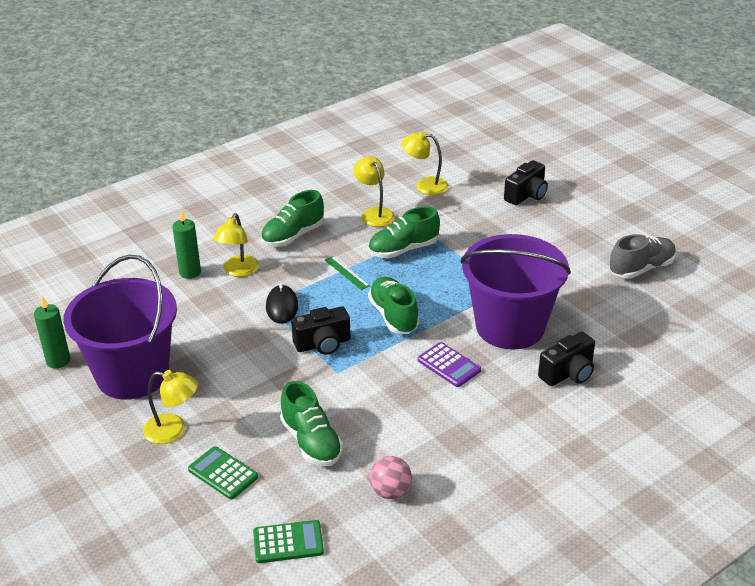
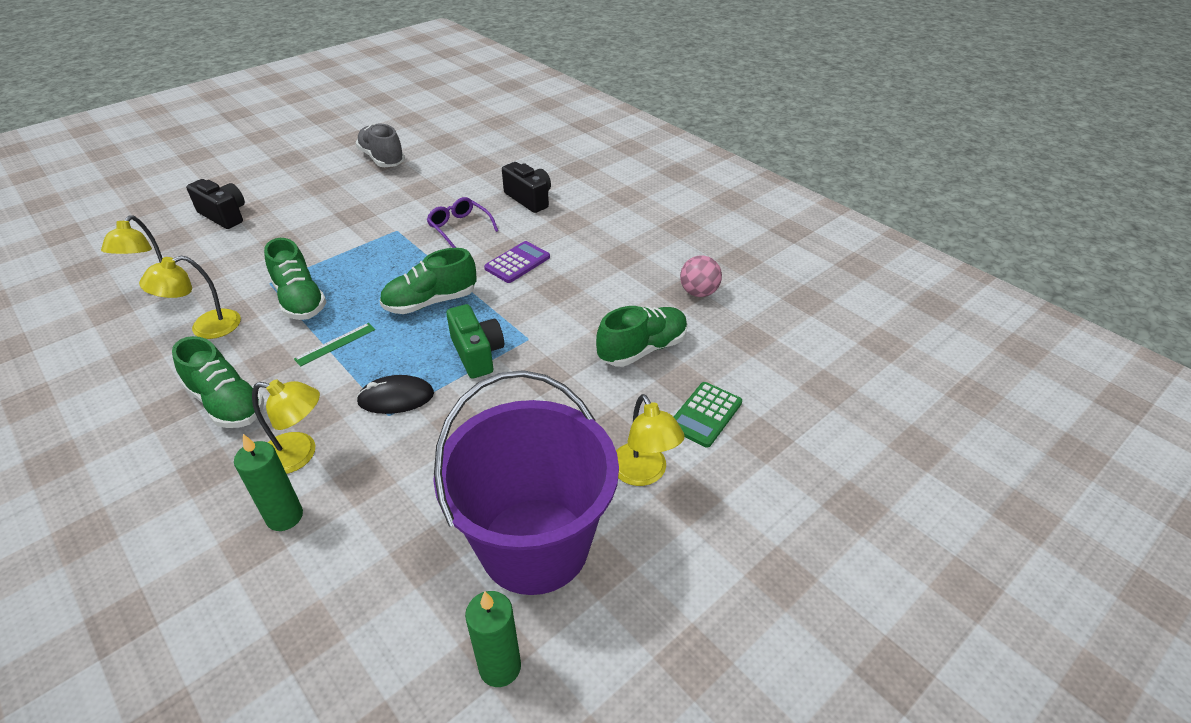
camera: 95 degrees left, 5 degrees up
yellow lamp [143,370,198,444] -> yellow lamp turned 150 degrees clockwise [616,394,685,486]
green calculator [253,520,324,563] -> none
black camera [291,306,351,355] -> green camera [446,304,504,379]
purple bucket [460,234,571,350] -> purple glasses [427,197,498,248]

